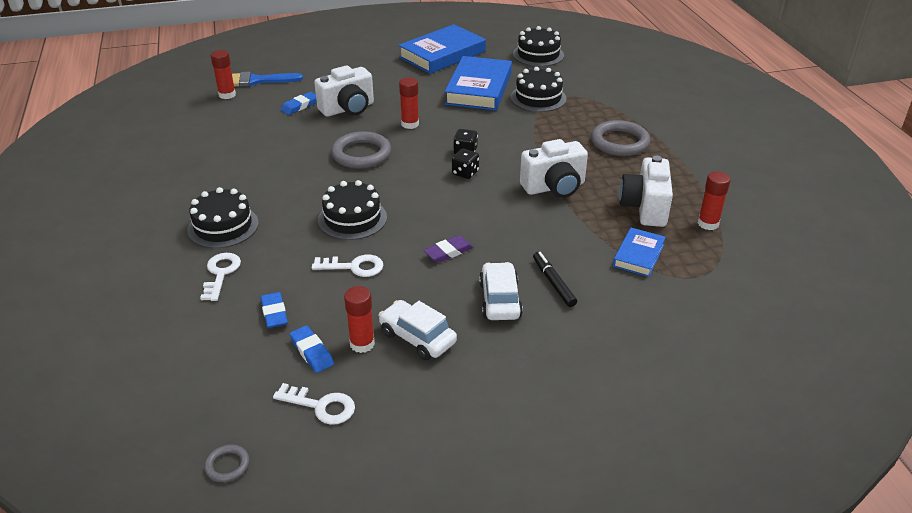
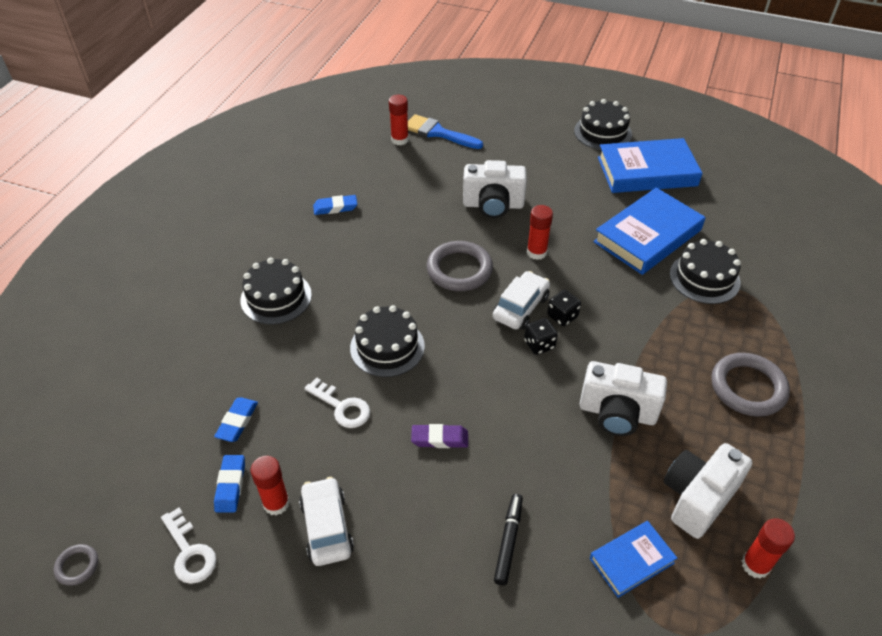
camera: 35 degrees right, 10 degrees up
white key [200,253,241,301] -> none
blue eraser [281,92,317,115] -> blue eraser moved to [313,195,357,215]
white car [479,262,523,320] -> white car moved to [493,271,550,330]
black cake [513,26,564,67] -> black cake moved to [574,99,632,150]

